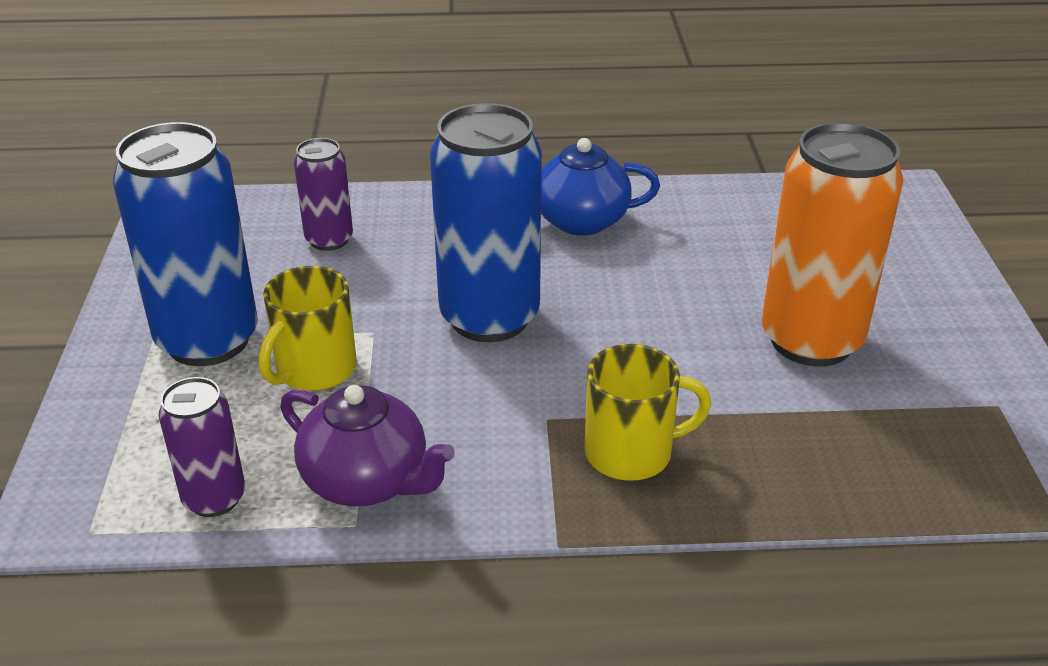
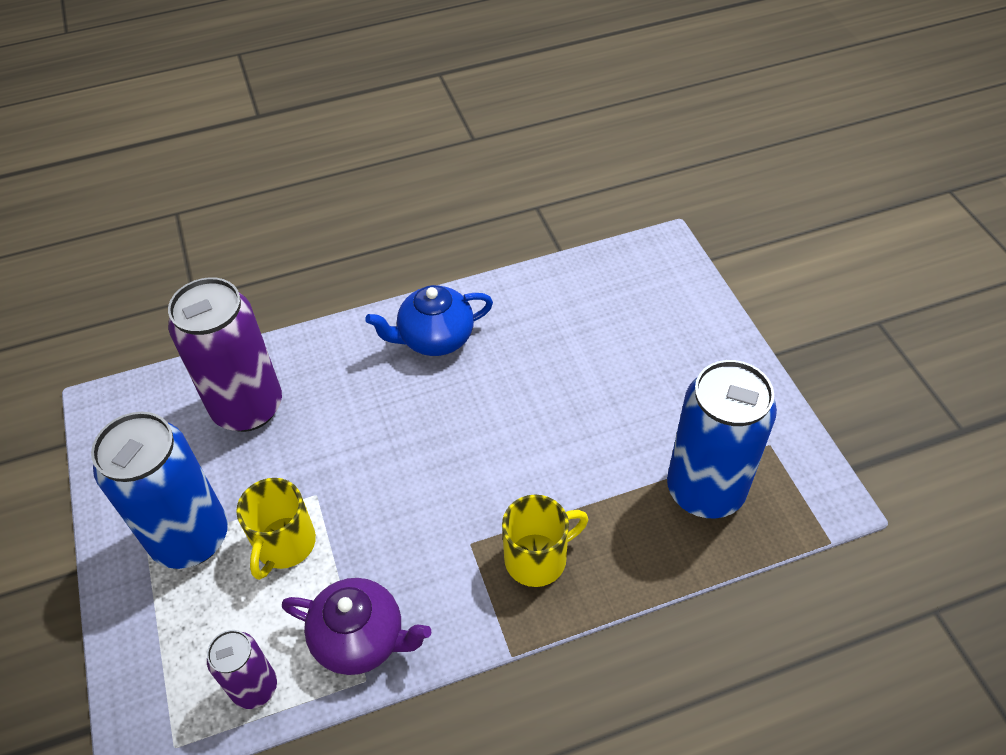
camera: 15 degrees left, 15 degrees up
purple can [294,138,353,251] -> purple can [168,277,282,432], size x1.89
blue can [430,103,542,342] -> blue can moved to [667,360,777,518]
orange can [762,122,903,366] -> none

